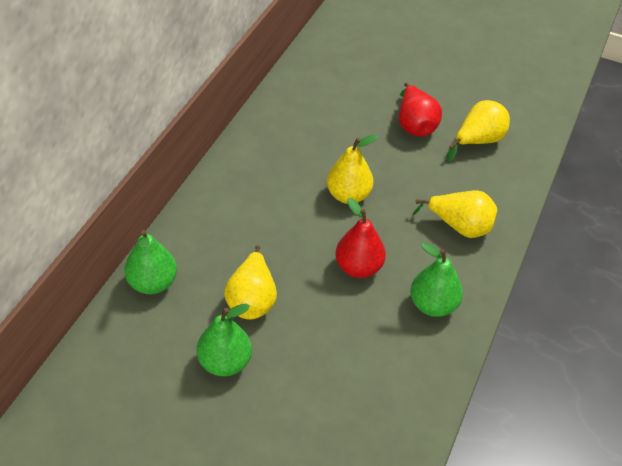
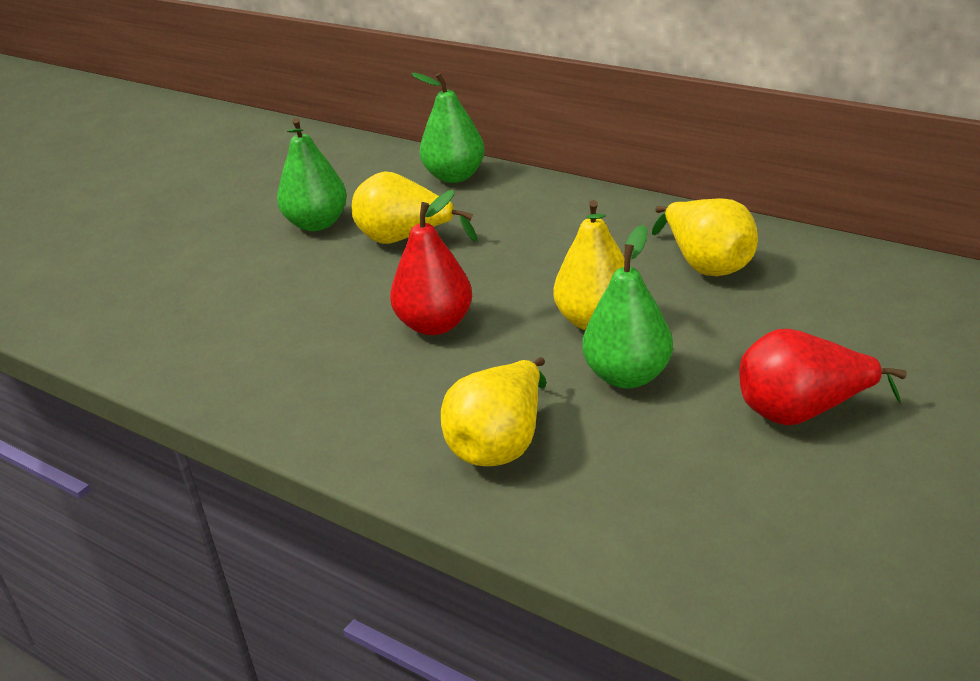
camera: 105 degrees right, 15 degrees down
green pear [410,243,463,317] -> green pear moved to [582,225,673,389]
yellow pear [447,100,510,162] -> yellow pear moved to [652,198,758,276]

